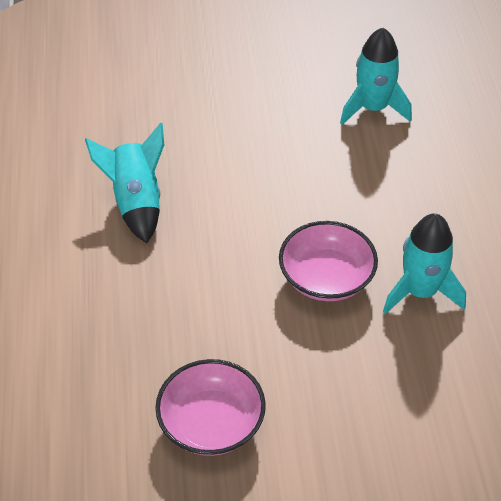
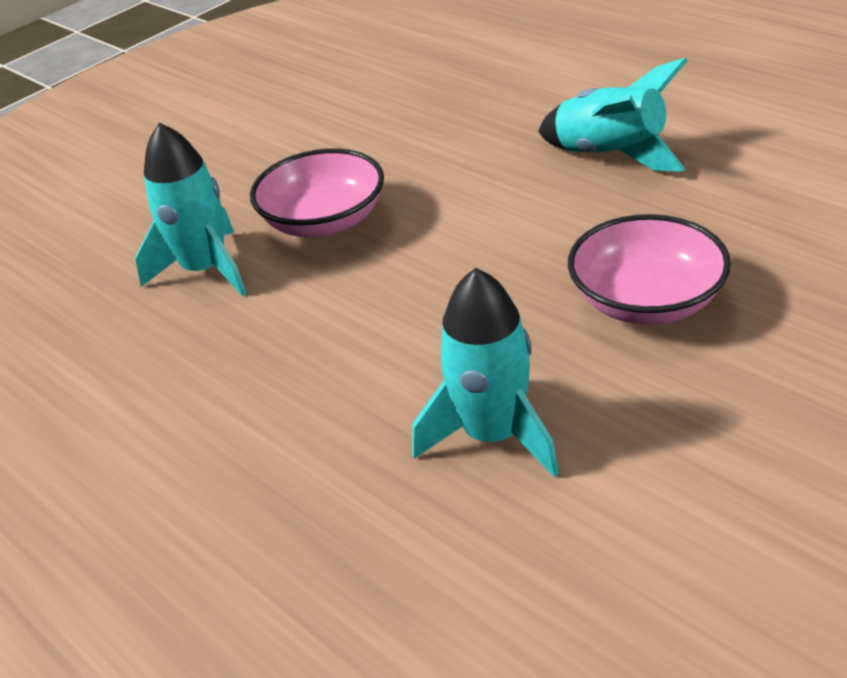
camera: 145 degrees right, 10 degrees down
pink bowl [155,359,266,456] -> pink bowl moved to [568,214,731,325]

